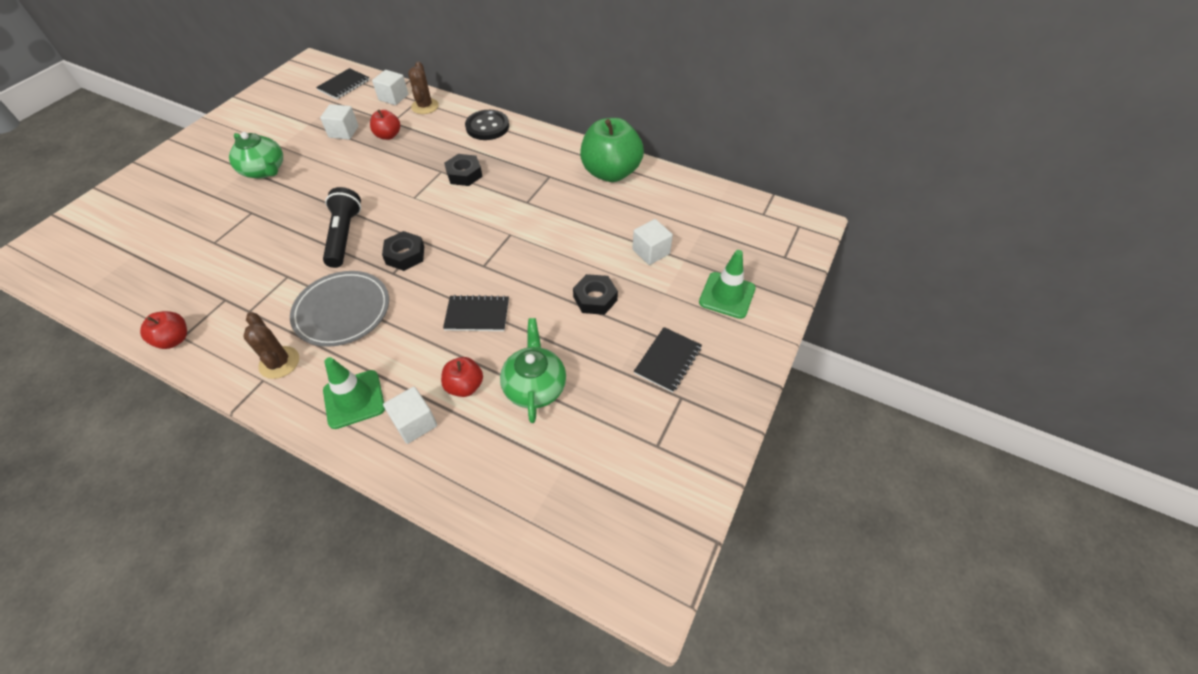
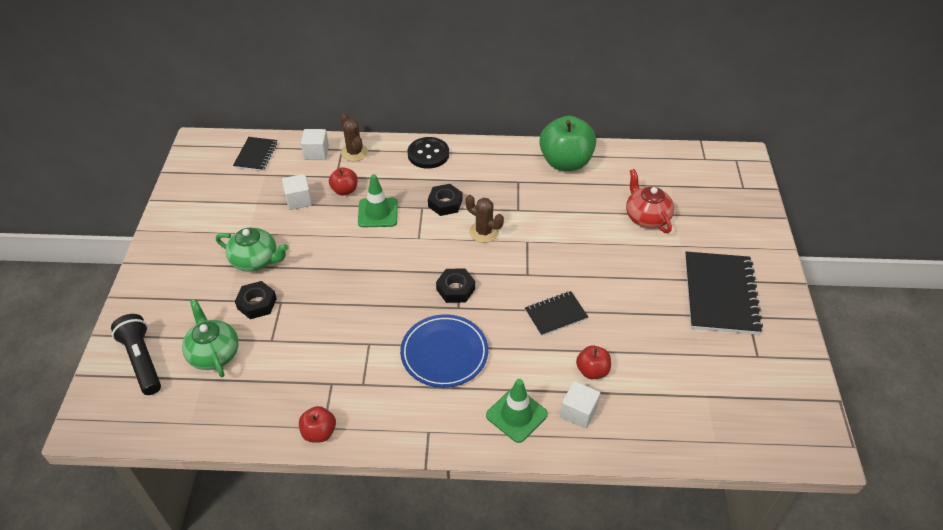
camera: 25 degrees left, 5 degrees down
brown cactus [243,312,299,379] -> brown cactus moved to [466,195,504,243]
grey plate [290,271,389,347] -> blue plate [400,314,488,388]
black flashlight [323,187,361,268] -> black flashlight moved to [111,314,161,395]
green teapot [500,318,566,423] -> green teapot moved to [182,299,239,377]
black nut [573,274,618,315] -> black nut moved to [235,281,277,319]
white cube [632,219,673,265] -> red teapot [626,169,674,233]
black notebook [634,327,702,393] -> black notebook [685,252,763,335], size x1.85
green traffic cone [699,250,756,319] -> green traffic cone moved to [358,174,398,228]

